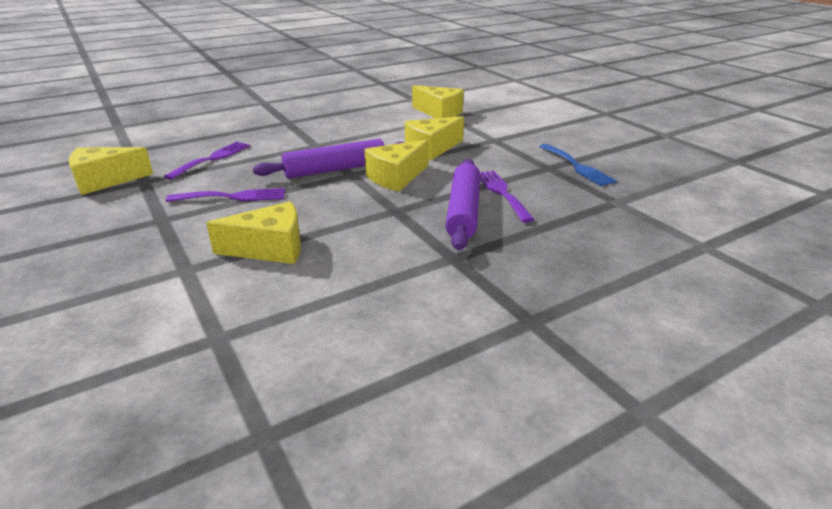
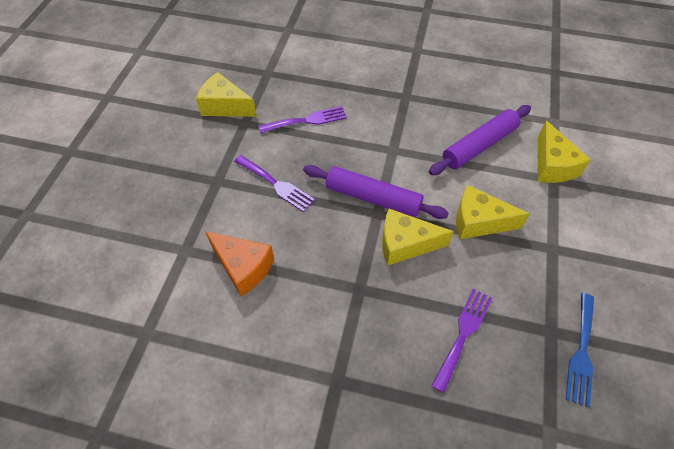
camera: 45 degrees right, 25 degrees up
yellow cheese [206,201,301,264] -> orange cheese [205,231,274,297]
purple rolling pin [445,159,480,250] -> purple rolling pin moved to [429,105,531,175]

